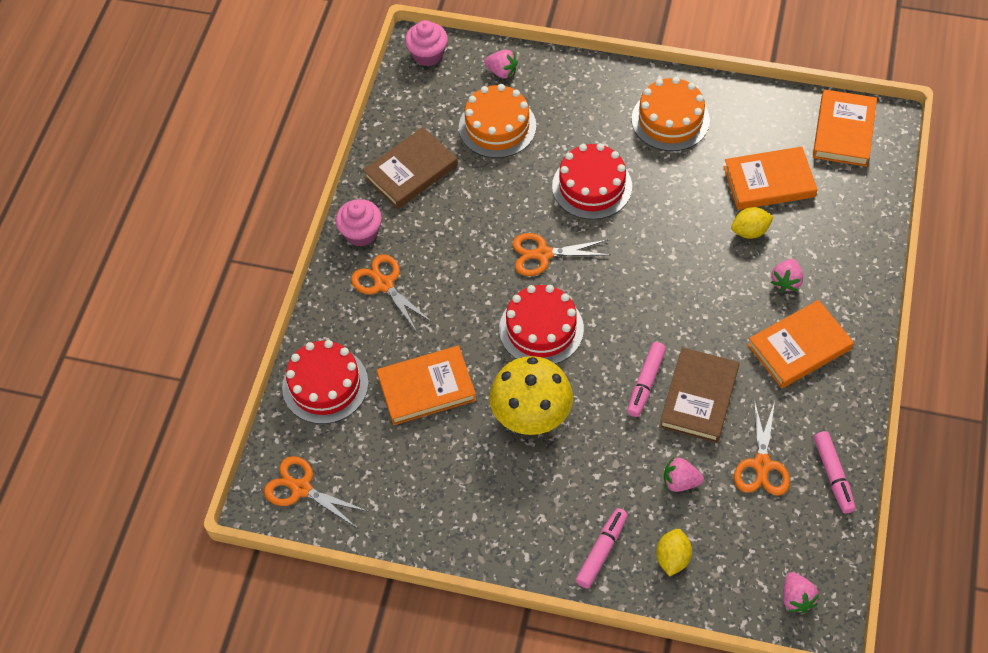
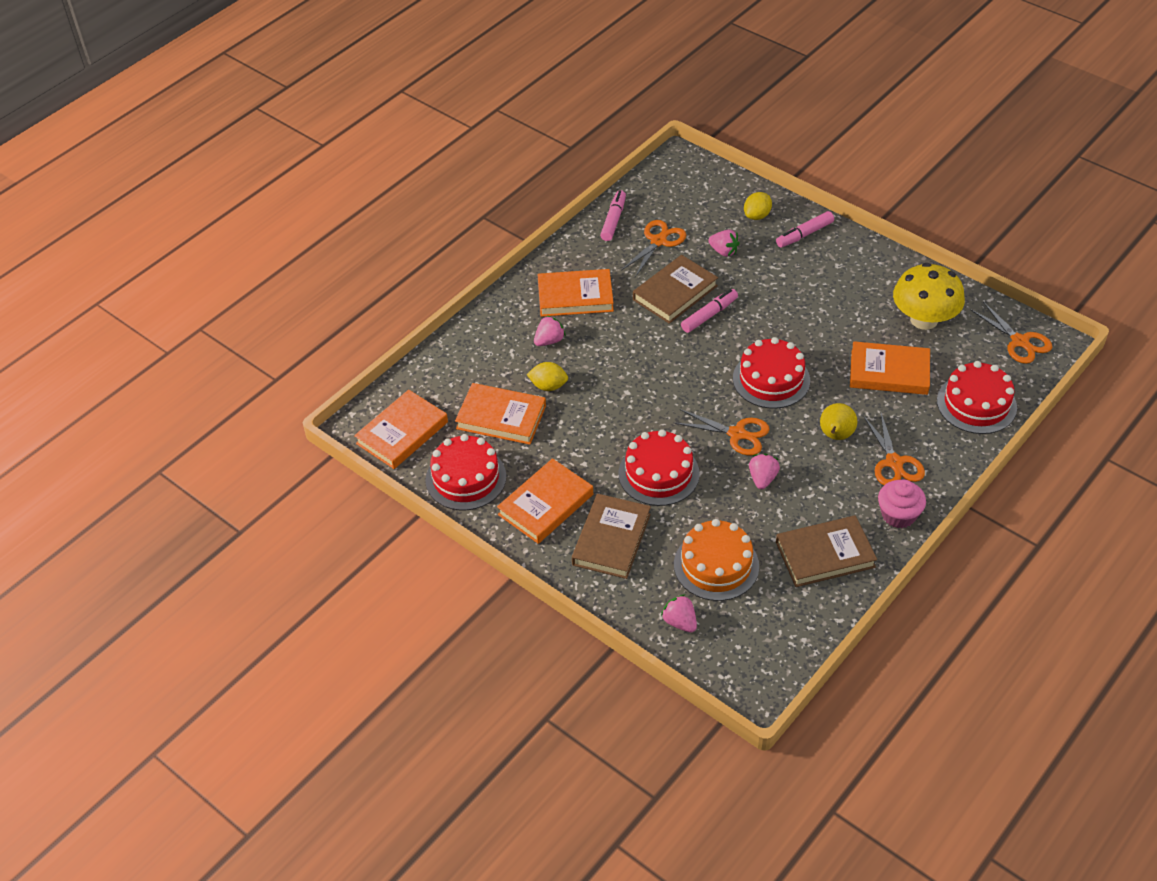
camera: 155 degrees left, 10 degrees down
pink cupcake [405,20,448,66] -> none
yellow mushroom [489,356,573,435] -> yellow mushroom moved to [893,263,965,330]
orange cake [632,77,710,151] -> orange book [497,458,593,544]
pink strawberry [783,572,819,613] -> pink strawberry moved to [749,454,780,489]
none -> red cake [426,434,506,510]
none -> brown book [572,494,651,579]
none -> yellow pear [820,403,858,440]

